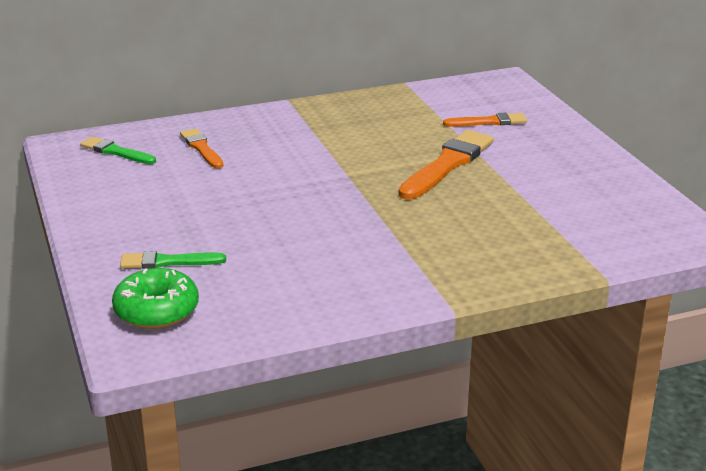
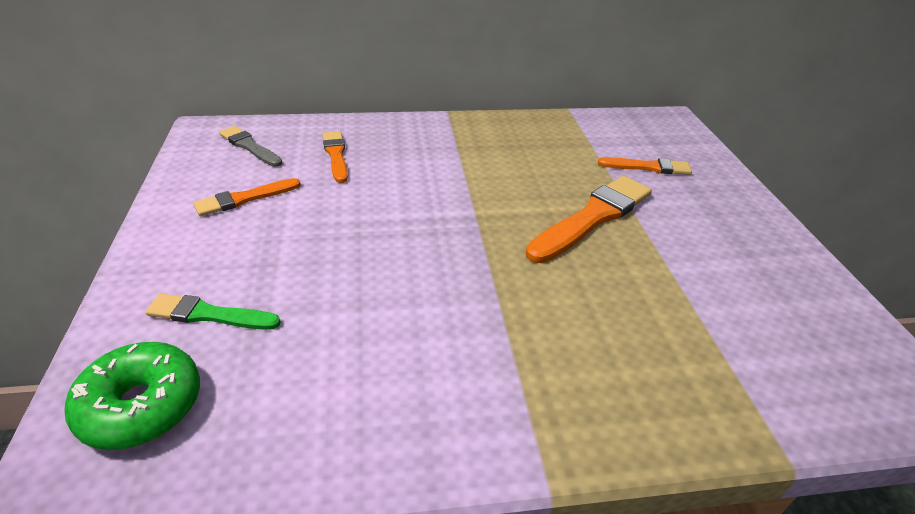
camera: 10 degrees right, 10 degrees up
green brush [80,137,156,164] -> grey brush [219,126,282,167]
none -> orange brush [193,178,301,216]

